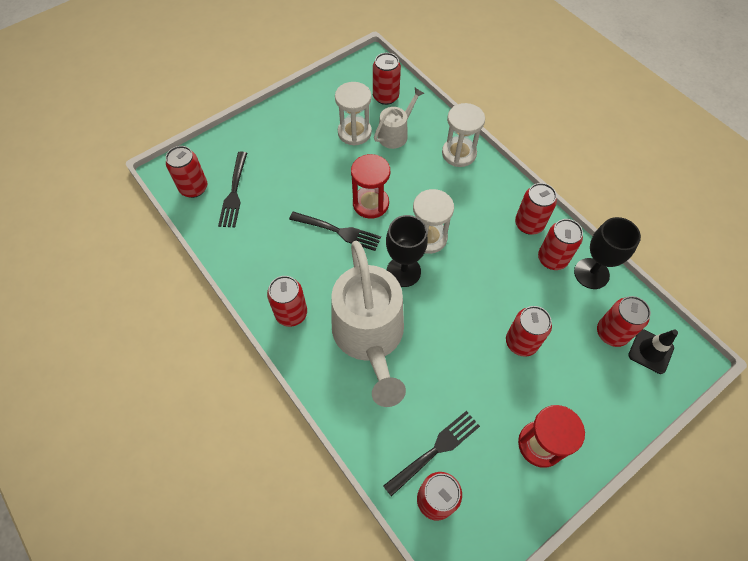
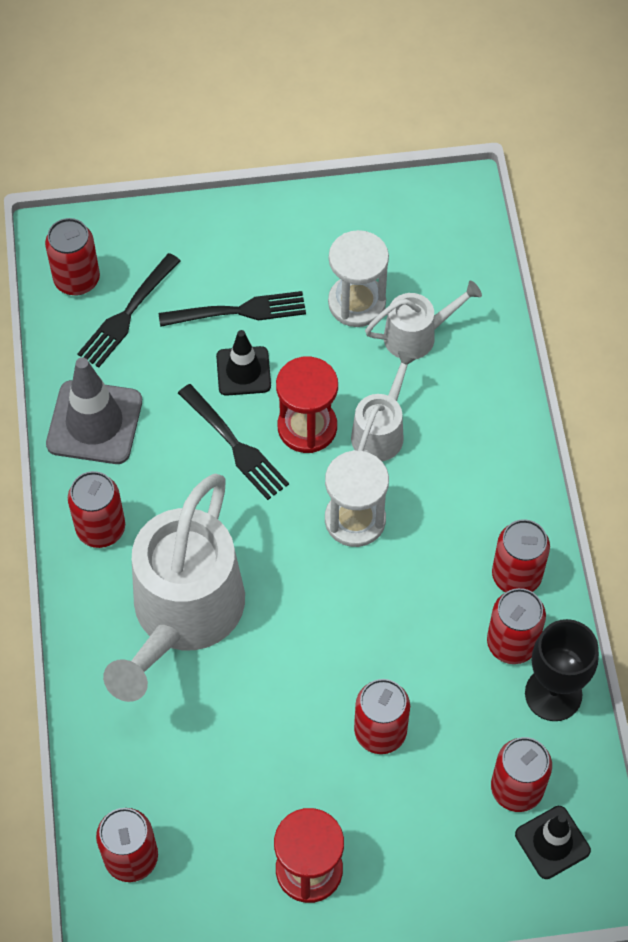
camera: 30 degrees right, 0 degrees up
red can [373,53,401,105] -> none
black fork [383,411,480,496] -> black fork moved to [159,291,306,327]
black goblet [386,215,428,287] -> none
white hourglass [442,103,485,167] -> none
none -> grey traffic cone [46,357,142,464]
none -> black traffic cone [216,330,271,396]
none -> white watering can [351,351,417,461]

